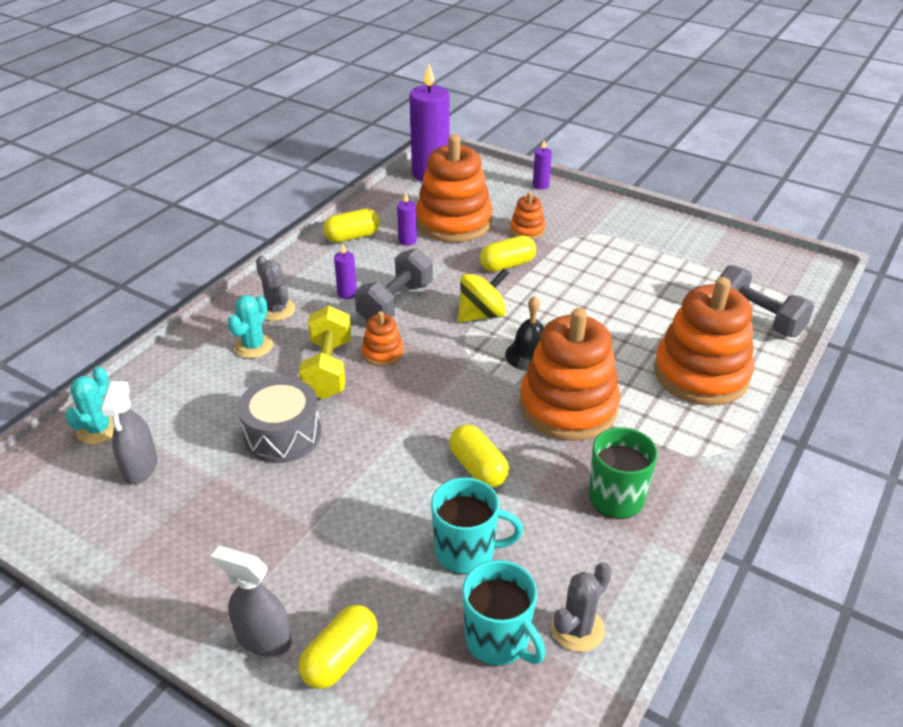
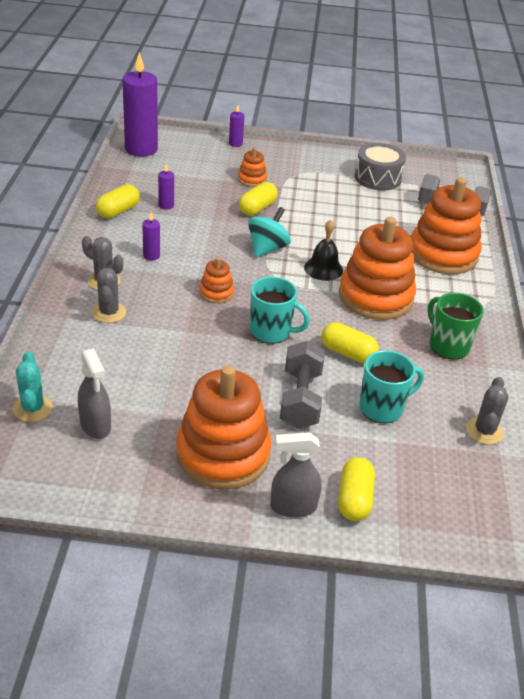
camera: 30 degrees left, 0 degrees up
turquoise cactus [227,295,273,358] -> grey cactus [92,268,126,323]
grey drum [237,377,321,463] -> grey drum moved to [355,143,406,191]
yellow dumbbell [299,306,351,399] -> none
grey dumbbell [355,248,433,321] -> grey dumbbell moved to [280,341,325,429]
orange stacking toy [416,135,493,242] -> orange stacking toy moved to [176,366,272,489]
yellow spinning top [458,268,509,322] -> turquoise spinning top [248,207,291,257]
turquoise mug [462,560,545,666] -> turquoise mug moved to [250,277,310,344]

